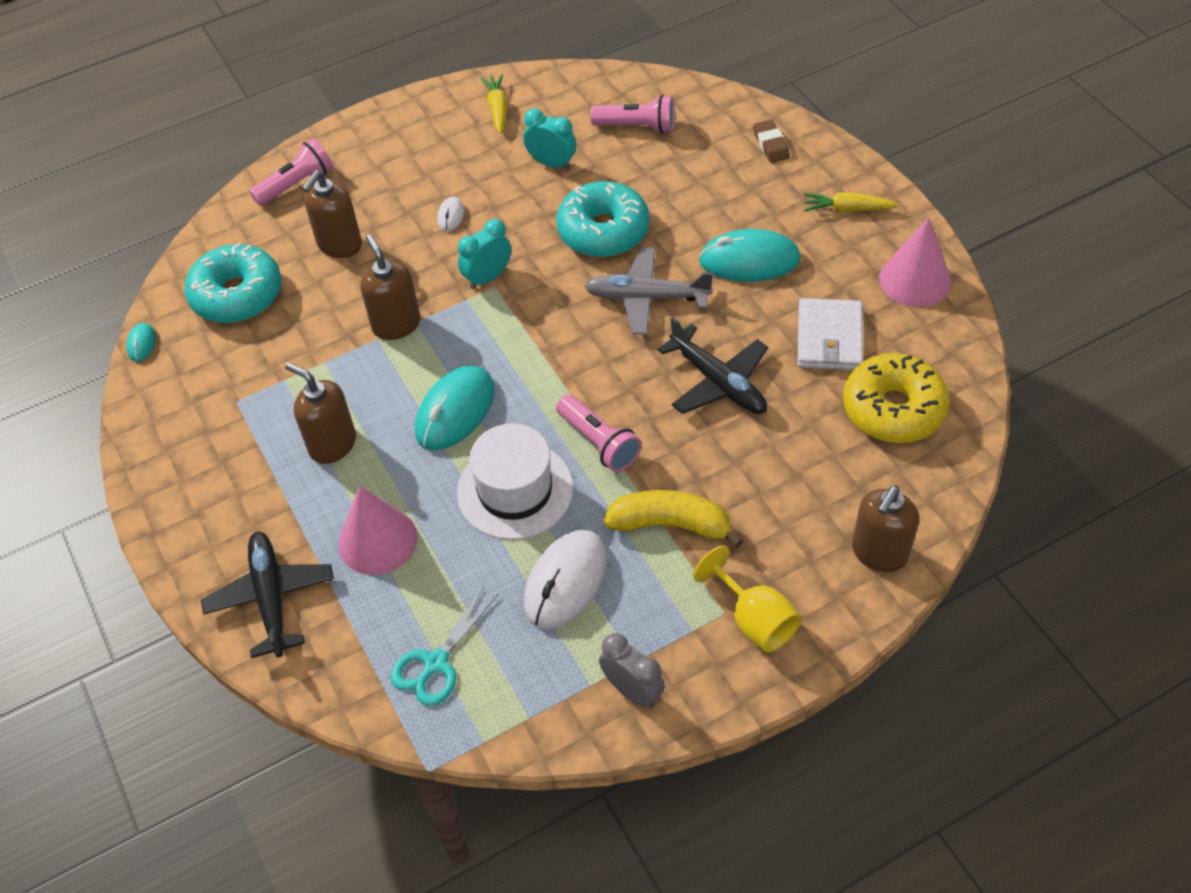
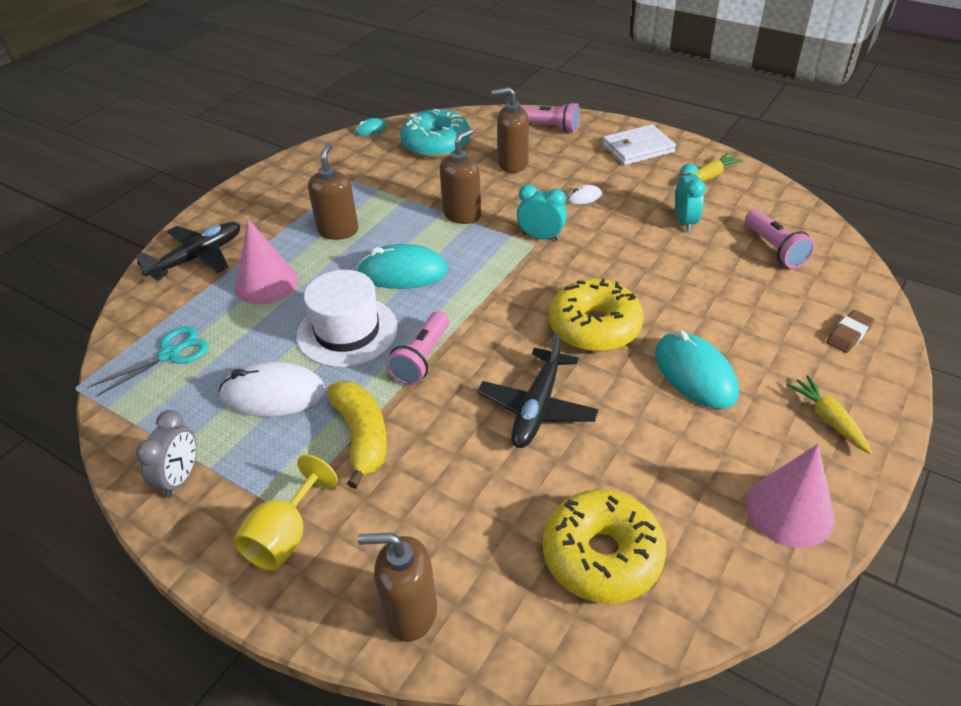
camera: 60 degrees right, 10 degrees down
turquoise scissors [391,587,498,706] -> turquoise scissors turned 135 degrees clockwise [90,326,209,396]
turquoise donut [556,181,650,257] -> none
grey plane [584,247,713,335] -> yellow donut [549,279,644,352]
white wallet [797,298,863,370] -> white wallet moved to [602,124,676,165]

